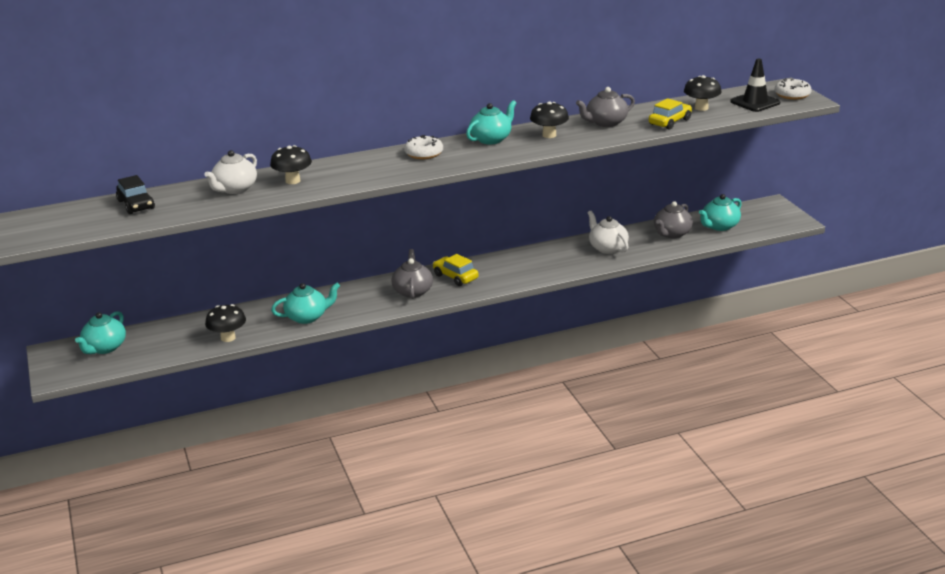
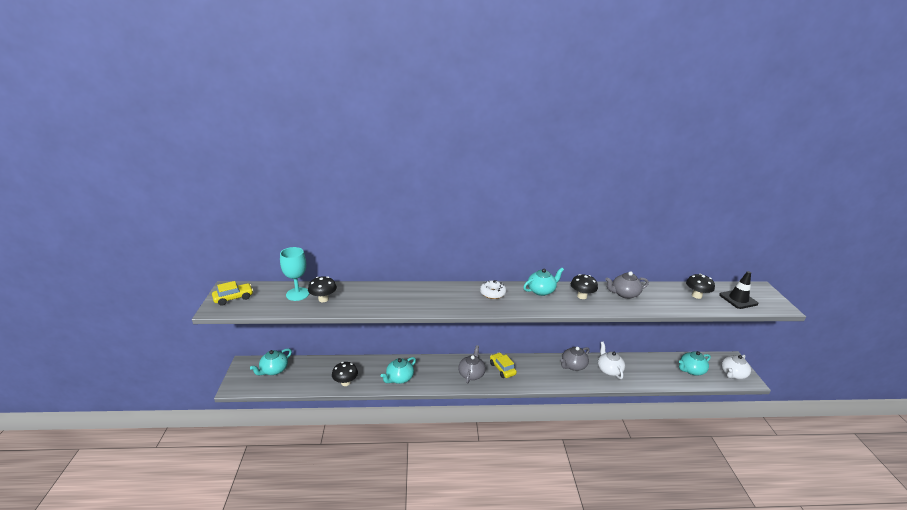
camera: 15 degrees right, 0 degrees up
black car [116,175,155,214] -> turquoise goblet [280,247,310,301]
white teapot [204,150,257,194] -> white teapot moved to [721,355,751,379]
black mushroom [270,145,312,184] -> black mushroom moved to [308,276,337,302]
turquoise teapot [271,283,340,324] -> turquoise teapot turned 135 degrees clockwise [381,357,416,384]
yellow car [649,98,692,130] -> yellow car moved to [212,281,253,306]
grey teapot [654,201,693,238] -> grey teapot moved to [560,347,590,371]
white donut [775,78,812,100] -> none

